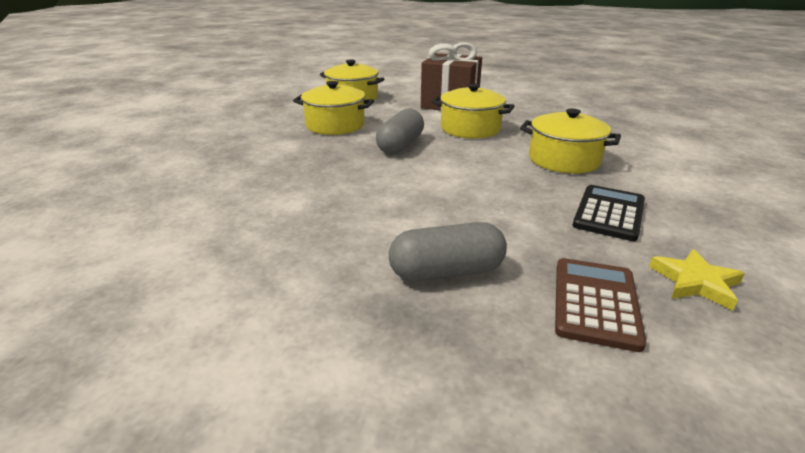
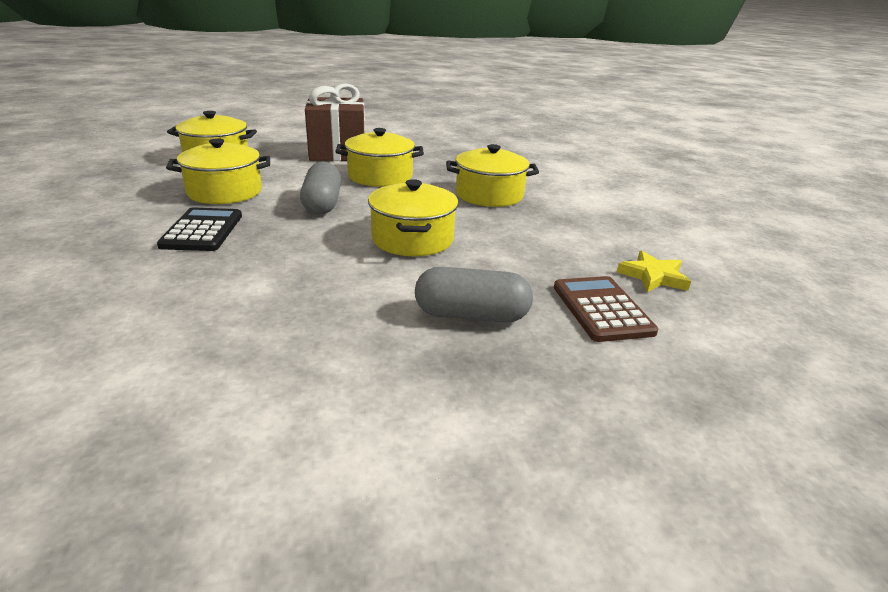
camera: 30 degrees left, 0 degrees up
grey capsule [389,222,507,282] -> grey capsule turned 45 degrees clockwise [415,267,533,323]
black calculator [573,185,645,241] -> black calculator moved to [157,207,242,251]
none -> yellow pot [368,179,458,256]

